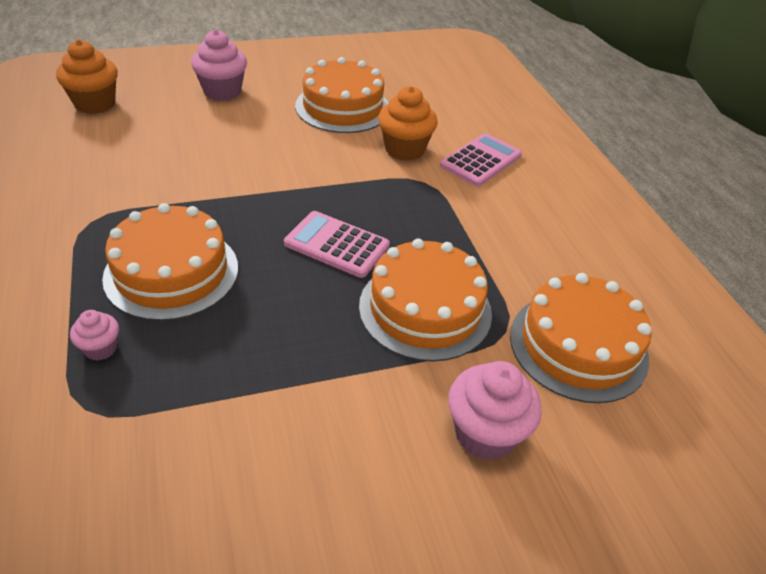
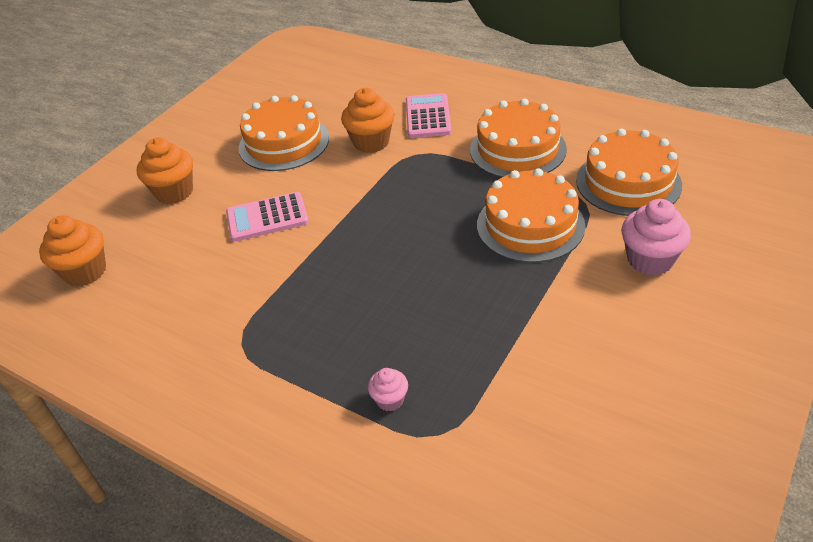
camera: 35 degrees left, 0 degrees up
orange cake [102,203,238,321] -> orange cake moved to [470,99,567,177]
pink cupcake [191,29,247,101] -> orange cupcake [137,137,193,204]
pink calculator [284,211,390,278] -> pink calculator moved to [226,192,309,242]

